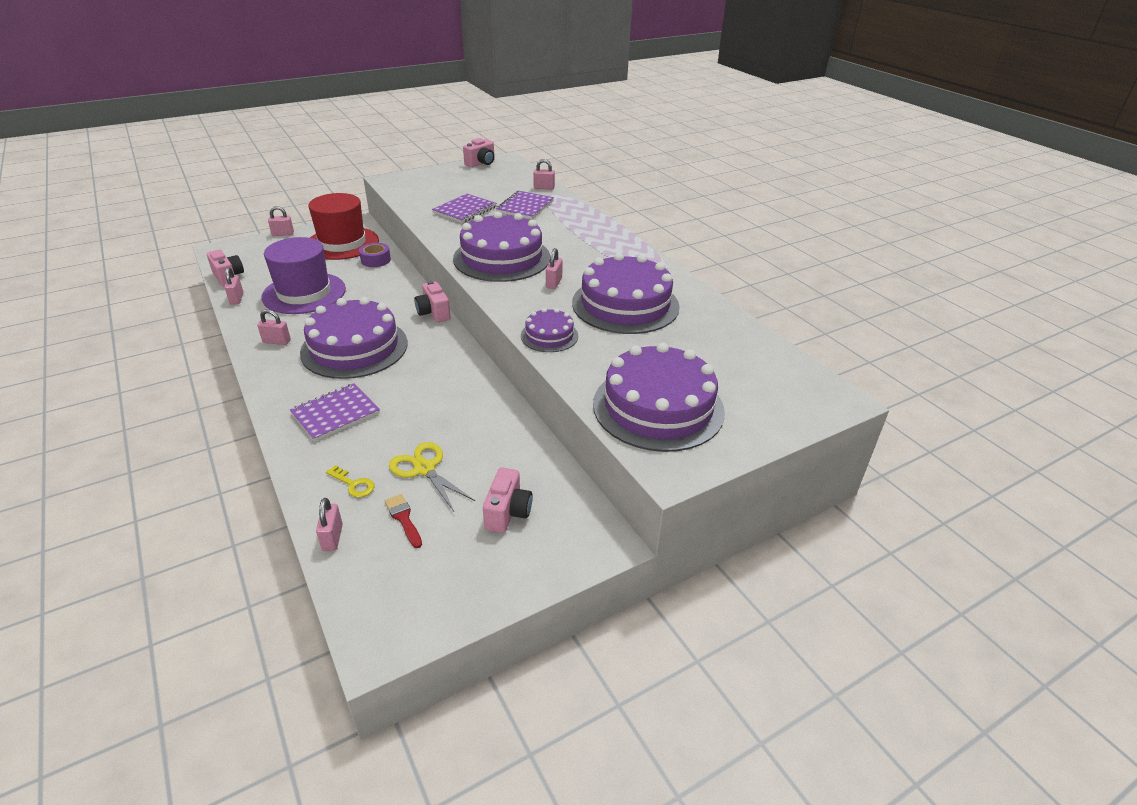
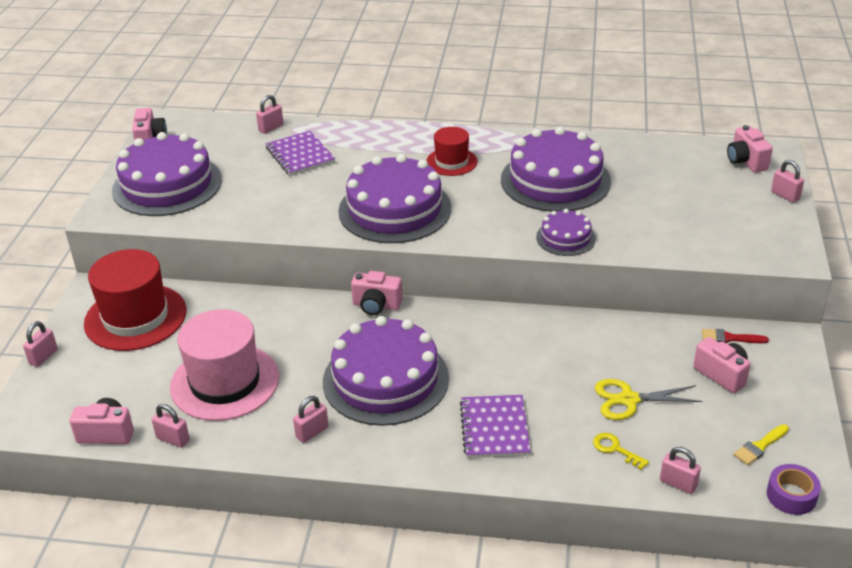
camera: 50 degrees left, 0 degrees up
purple hat [261,237,346,314] -> pink hat [170,309,279,421]
yellow key [326,465,375,498] -> yellow key turned 120 degrees counterclockwise [593,433,649,470]
purple tape [359,243,391,267] -> purple tape moved to [767,464,821,515]
red brush [385,494,422,548] -> red brush moved to [702,329,769,343]
purple notebook [432,194,497,223] -> none
pink padlock [546,248,563,289] -> pink padlock moved to [771,160,804,203]
purple cake [593,343,725,452] -> purple cake moved to [112,132,222,216]
none -> red hat [426,127,478,176]
none -> pink camera [727,125,773,173]
none -> yellow brush [733,424,789,465]

